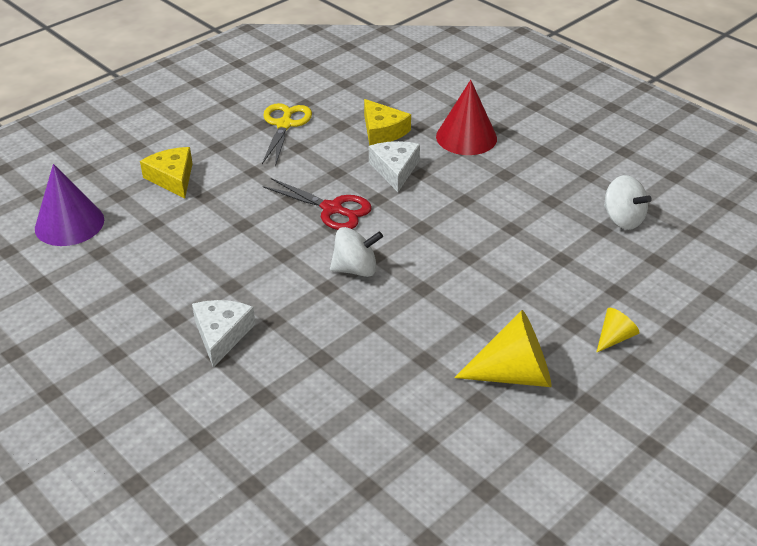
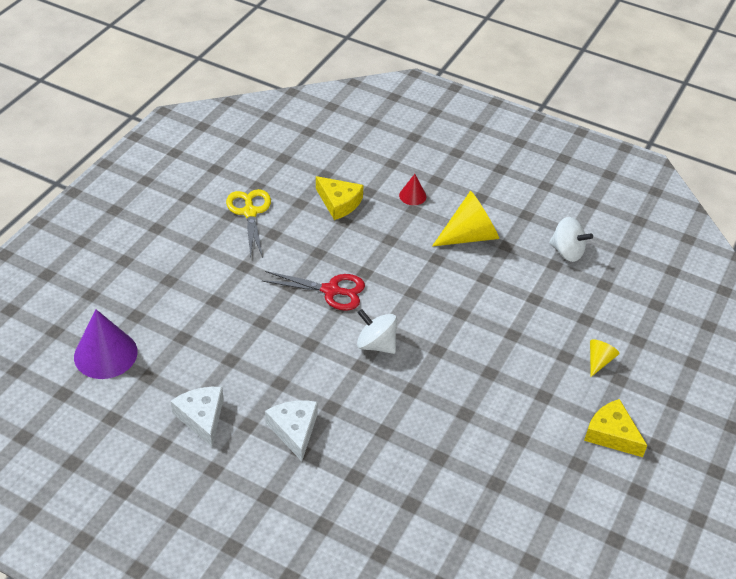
camera: 20 degrees left, 5 degrees up
yellow cheese [140,147,193,198] -> yellow cheese moved to [584,399,648,457]
white spinning top [330,227,383,277] -> white spinning top turned 120 degrees counterclockwise [357,309,397,354]
white cheese [369,141,420,192] -> white cheese moved to [170,387,223,447]
red cone [436,80,497,155] -> red cone [399,174,426,205], size x0.51
yellow cone [454,310,551,387] -> yellow cone moved to [432,191,499,247]

